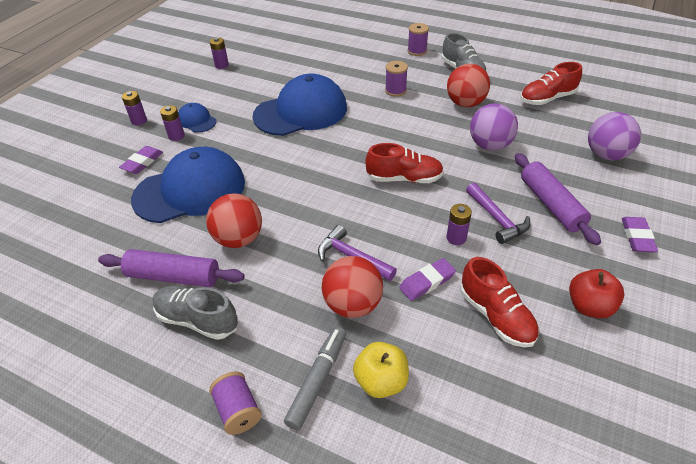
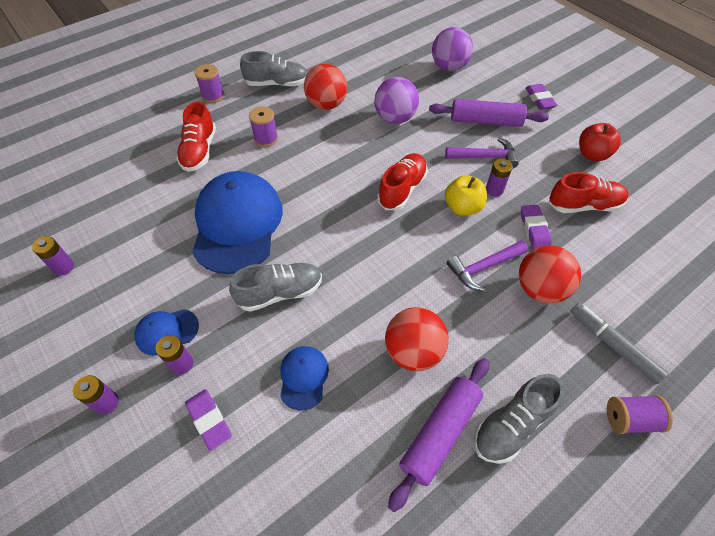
camera: 65 degrees left, 10 degrees up
blue cap [131,147,245,223] -> blue cap [280,346,329,411], size x0.46
yellow apple [353,342,409,398] -> yellow apple moved to [445,175,487,216]
red shoe [520,62,582,105] -> red shoe moved to [176,101,216,172]
purple eraser [621,217,658,252] -> purple eraser turned 45 degrees clockwise [525,84,557,110]
none -> grey shoe [229,263,322,312]

